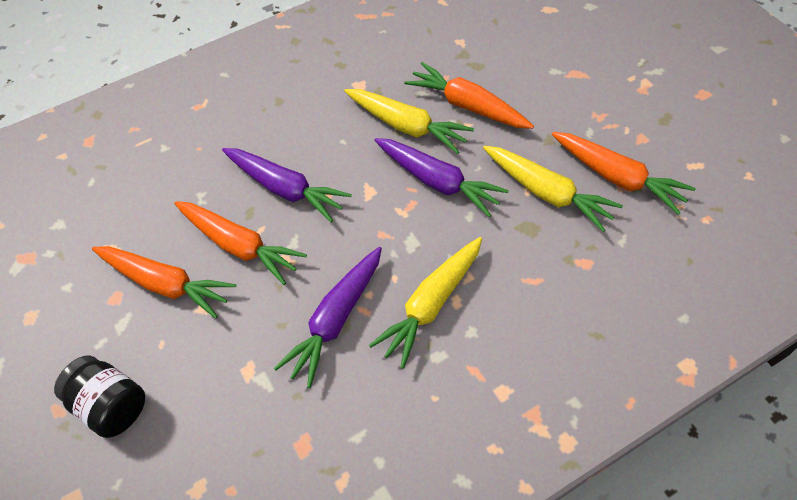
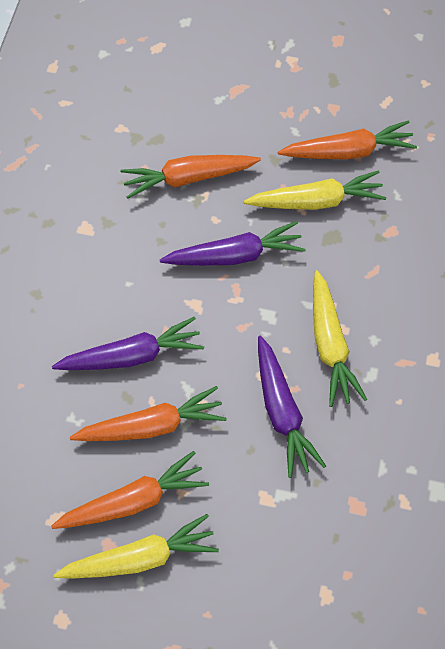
camera: 50 degrees left, 5 degrees up
black jar [54,355,145,438] -> none
yellow carrot [344,89,474,154] -> yellow carrot moved to [54,514,219,579]

